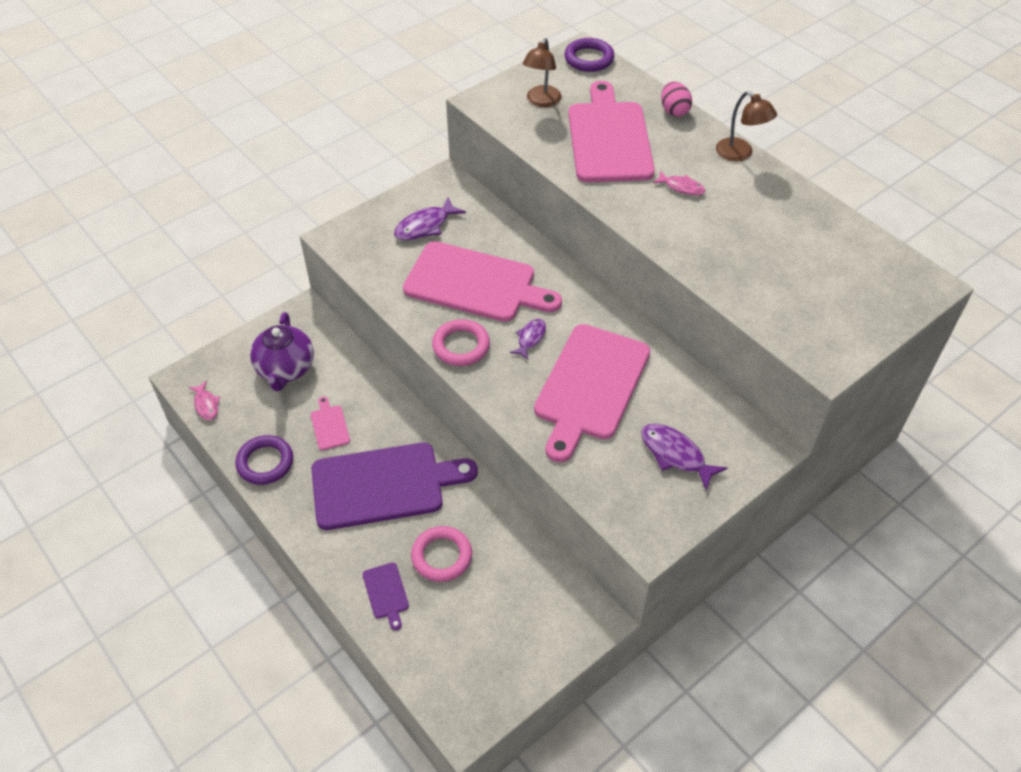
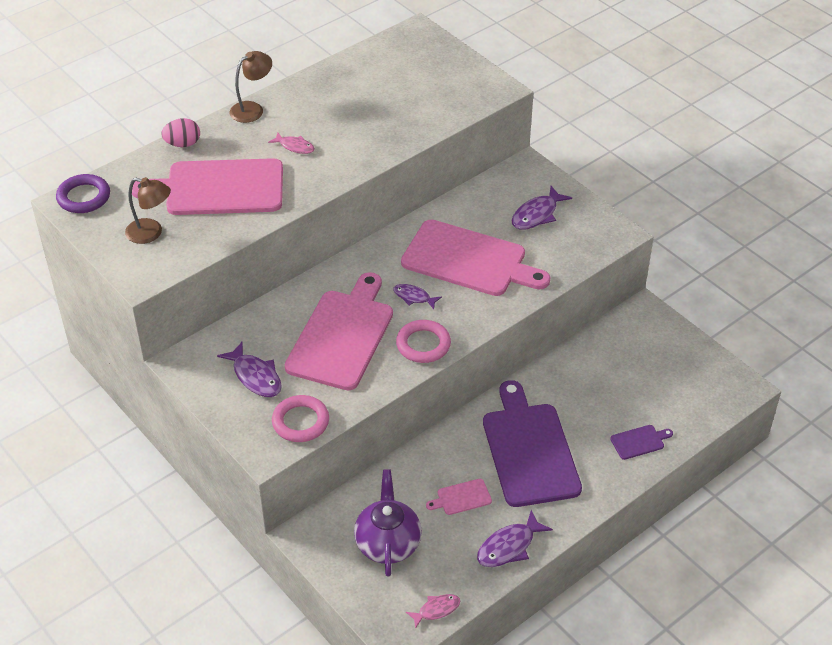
camera: 90 degrees left, 5 degrees down
purple ring [235,435,293,485] -> purple fish [477,510,553,567]
purple teapot [250,312,314,391] -> purple teapot turned 90 degrees counterclockwise [354,469,422,577]
pink ring [411,526,472,582] -> pink ring moved to [272,395,329,442]
pink fish [653,171,705,196] -> pink fish turned 90 degrees clockwise [268,132,315,154]

